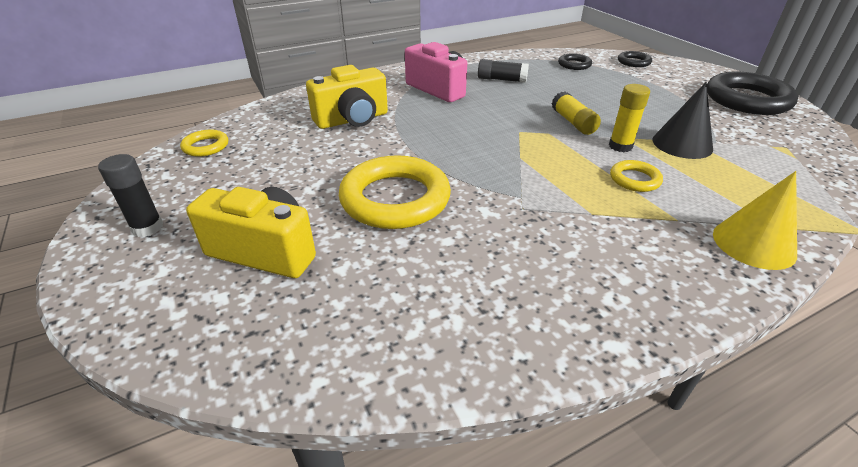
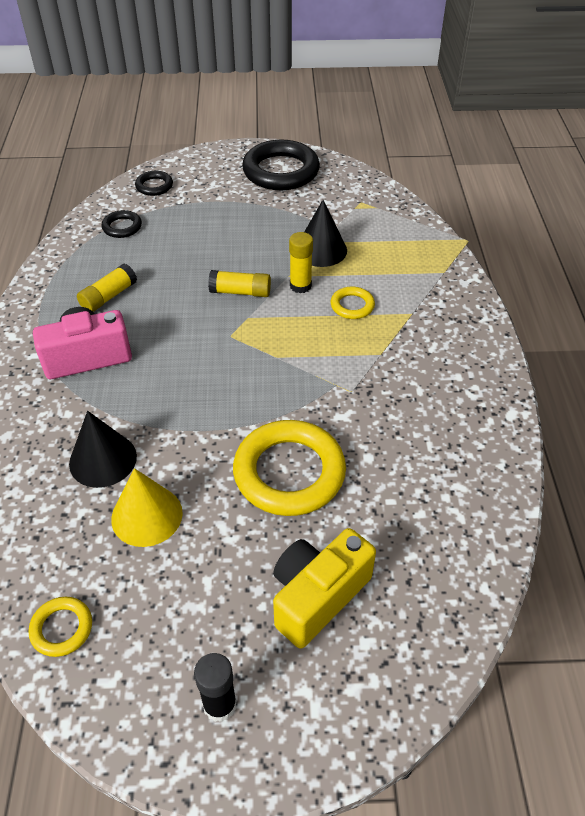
camera: 65 degrees left, 10 degrees up
yellow camera [306,65,388,129] -> black cone [69,411,137,488]
black glue stick [478,59,529,83] -> yellow glue stick [77,264,137,312]
yellow cone [713,171,797,270] -> yellow cone moved to [111,468,183,547]

